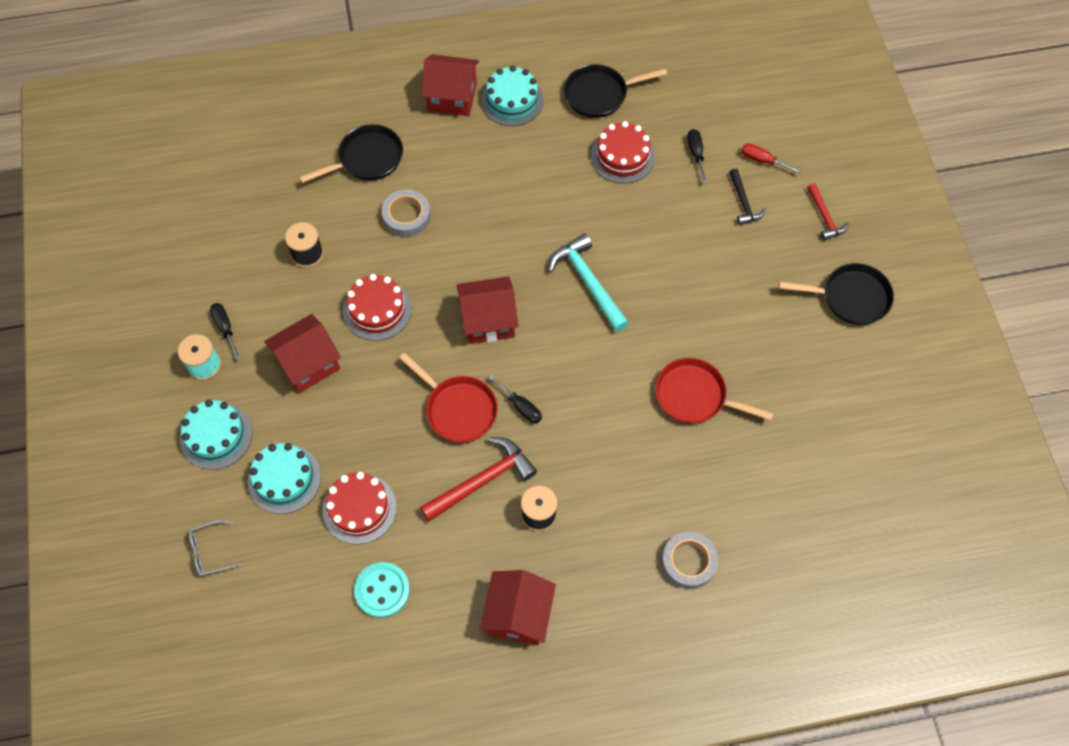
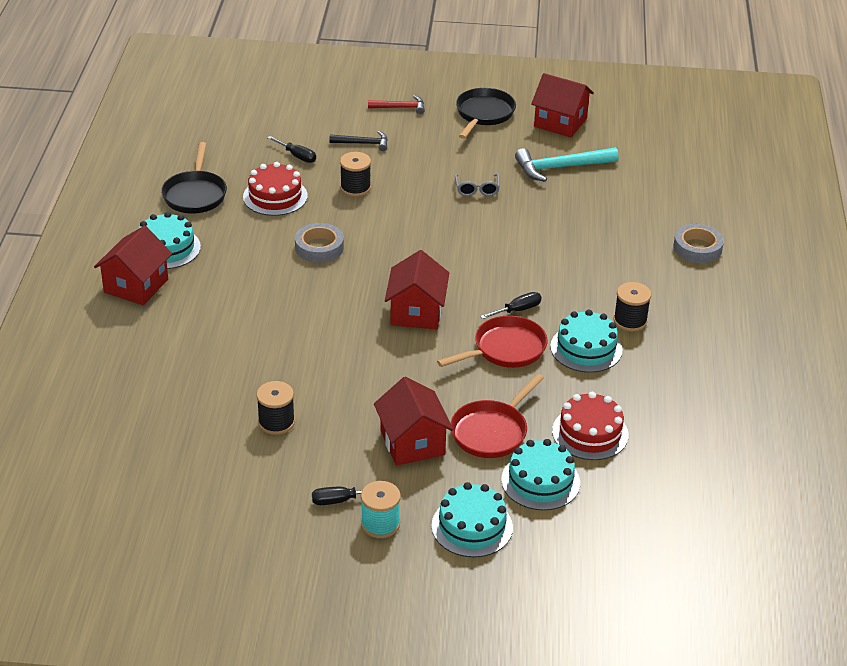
camera: 75 degrees left, 25 degrees down
grey glasses [189,520,243,576] -> grey glasses moved to [455,174,500,196]
black pan [299,124,403,183] -> none
red cake [343,274,411,341] -> none
turquoise button [354,562,410,618] -> none
grey tape [381,189,431,237] -> grey tape moved to [295,223,344,263]
red hammer [420,437,537,521] -> turquoise cake [550,309,623,373]
red house [480,570,556,646] -> red house moved to [531,73,594,138]
turquoise hammer [548,233,629,332] -> turquoise hammer moved to [515,147,618,182]
red pan [655,358,773,424] -> red pan moved to [451,373,544,458]
black screwdriver [687,129,707,183] -> black screwdriver turned 150 degrees counterclockwise [267,136,316,163]
red screwdriver [741,143,802,173] -> none
none -> black spool [340,152,371,197]

